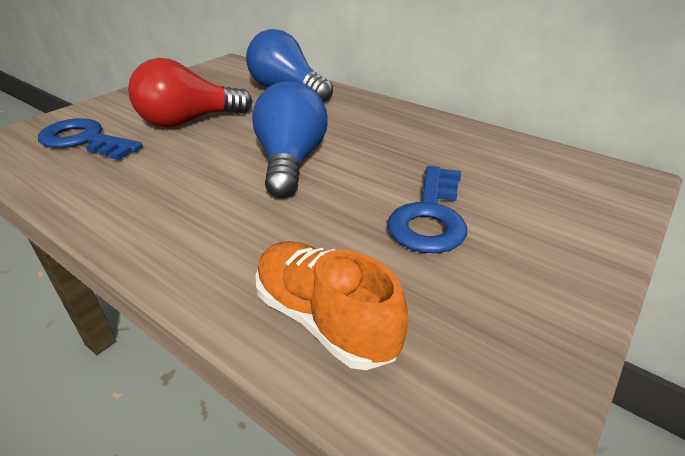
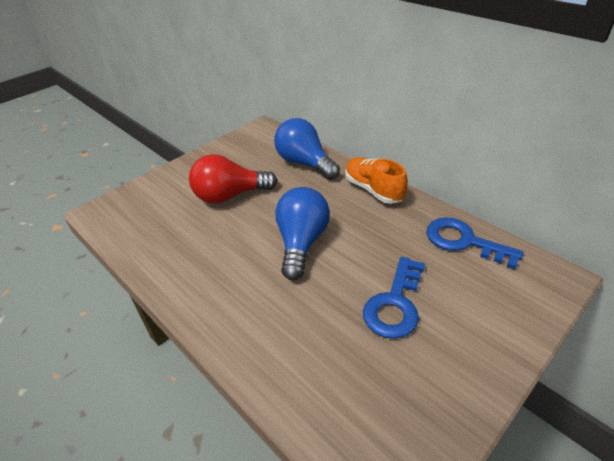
camera: 10 degrees right, 5 degrees up
blue key [38,118,143,160] -> blue key moved to [426,217,524,269]
orange shoe [256,241,408,370] -> orange shoe moved to [345,157,408,204]

